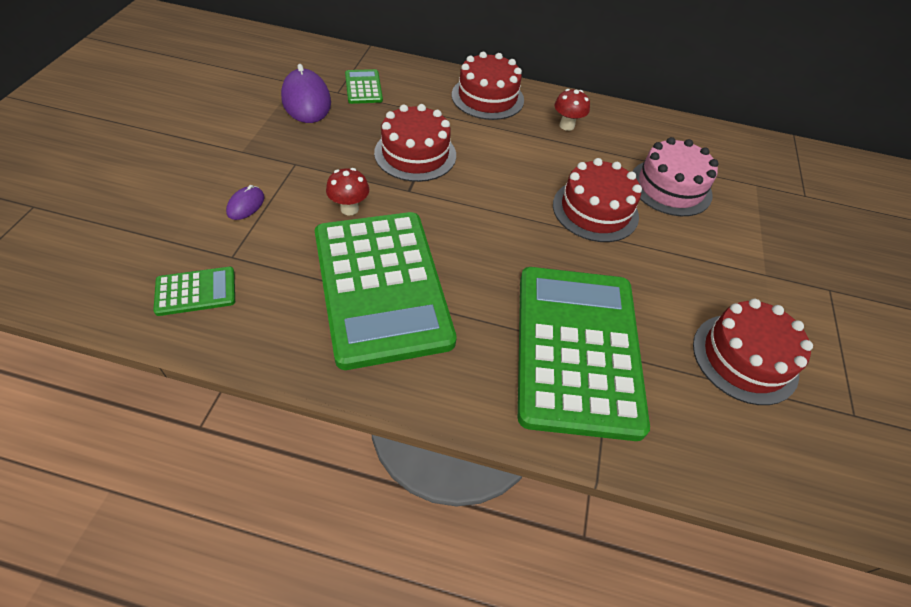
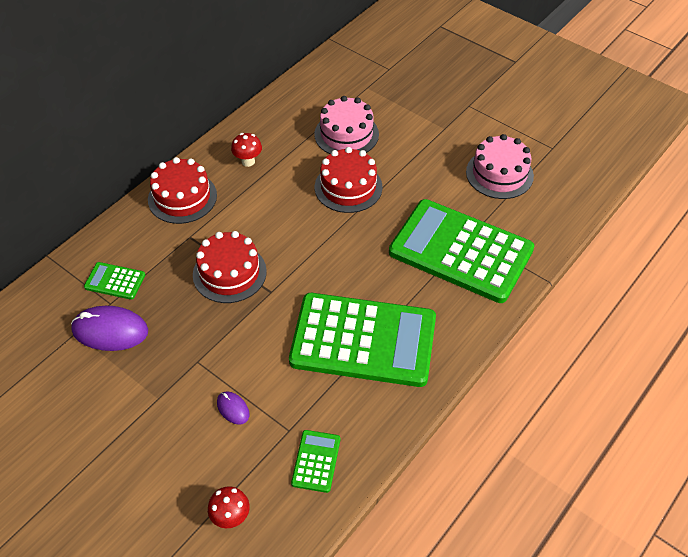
camera: 60 degrees left, 0 degrees up
red mushroom [326,168,369,215] -> red mushroom moved to [208,486,250,528]
red cake [693,299,813,405] -> pink cake [466,134,534,199]

